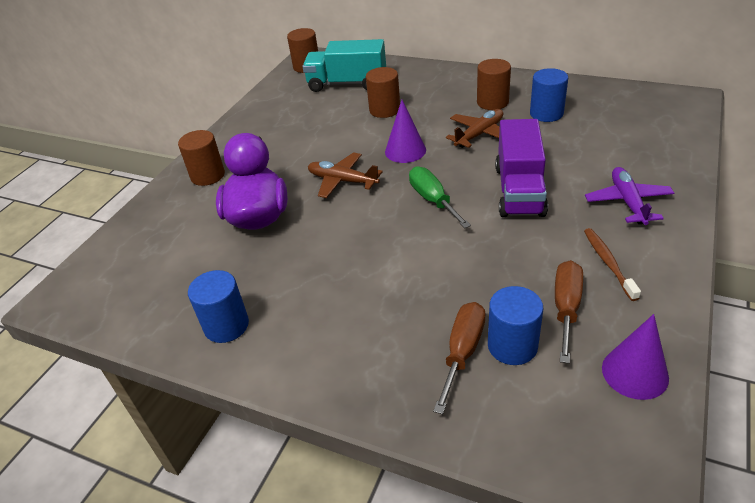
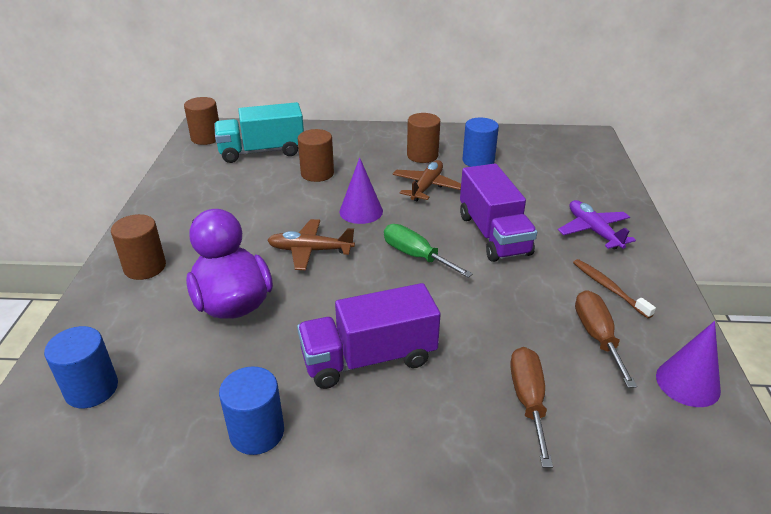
camera: 25 degrees left, 5 degrees down
blue cylinder [488,286,543,365] -> blue cylinder moved to [44,326,118,408]
none -> purple truck [297,283,441,389]

